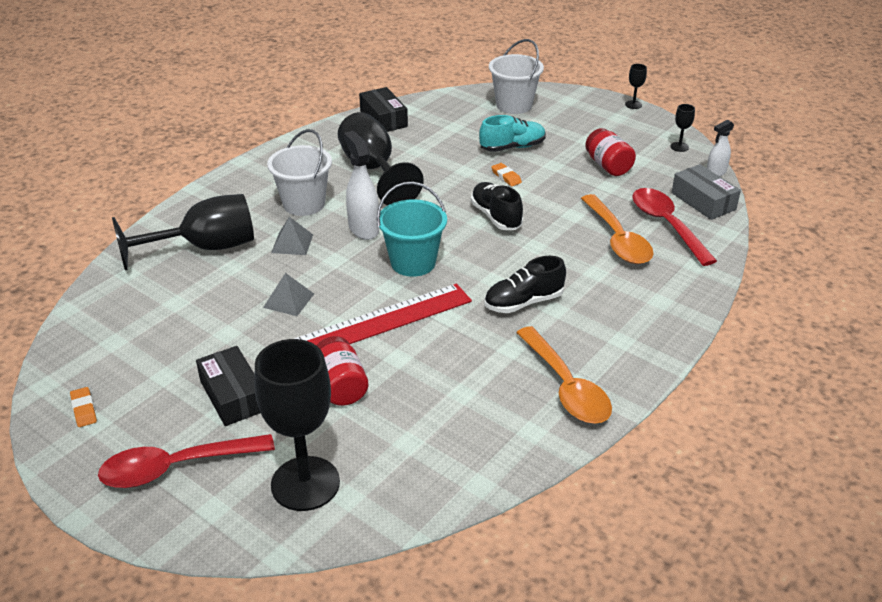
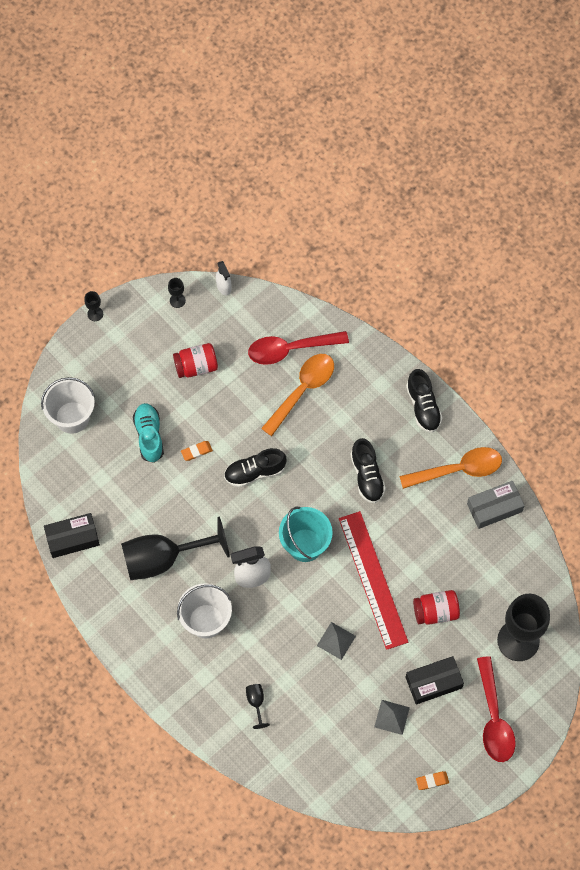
camera: 80 degrees left, 30 degrees up
black goblet [112,194,254,270] -> black goblet [246,684,270,729], size x0.40
grey pyramid [271,217,313,255] -> grey pyramid moved to [374,700,410,735]
orange spoon [581,194,654,264] -> orange spoon turned 45 degrees counterclockwise [261,354,334,436]
grey box [672,164,741,220] -> grey box moved to [467,481,525,529]
none -> black shoe [406,369,443,433]

